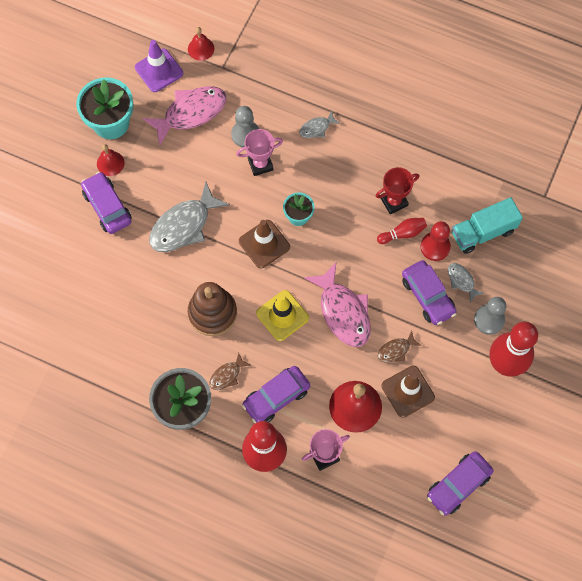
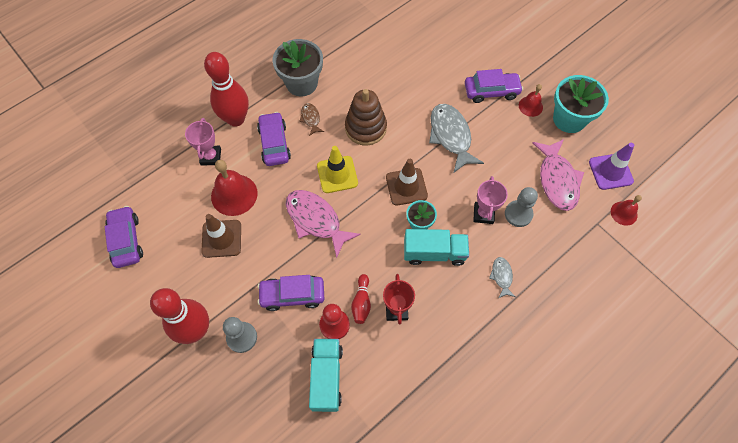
camera: 115 degrees right, 5 degrees down
pink fish [304,263,371,347] -> pink fish turned 45 degrees clockwise [286,190,361,258]
brown fish [378,331,422,363] -> none
grey fish [448,263,484,303] -> none
none -> turquoise truck [404,229,469,266]

